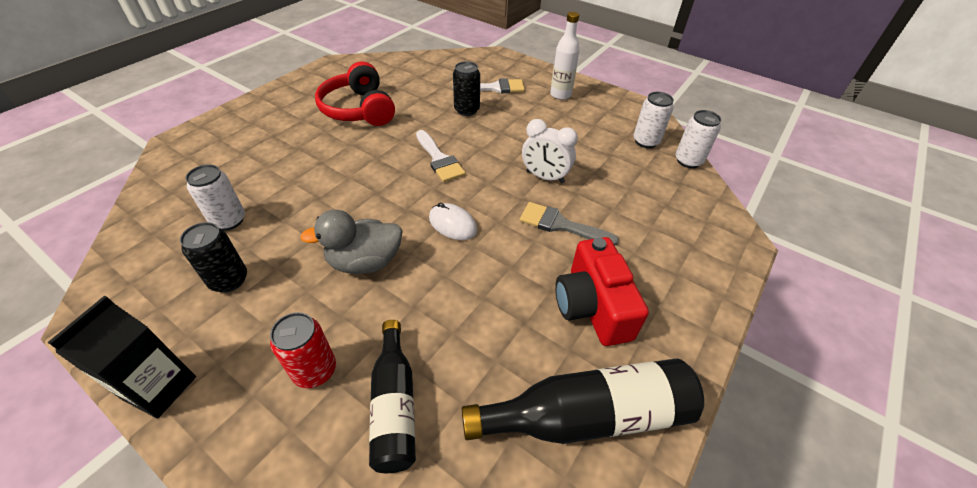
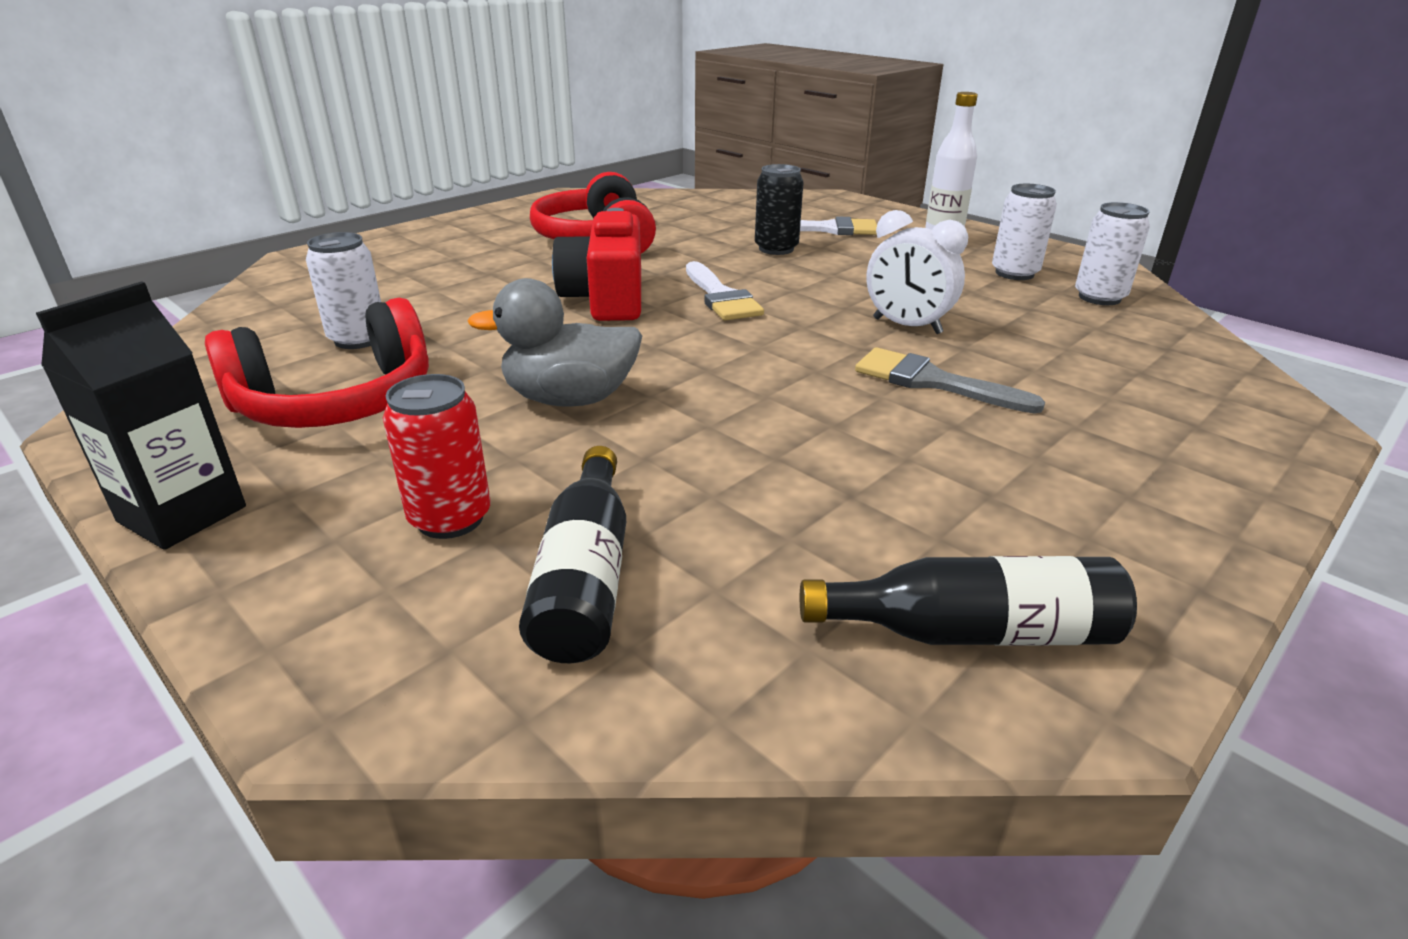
camera: 10 degrees right, 15 degrees down
black can [180,222,247,293] -> red headphones [205,298,429,428]
white mouse [429,203,477,240] -> none
black bottle [461,358,704,444] -> black bottle [800,556,1137,646], size x0.67
red camera [555,237,649,346] -> red camera moved to [552,208,641,321]
white can [675,110,721,168] -> white can moved to [992,184,1057,280]

